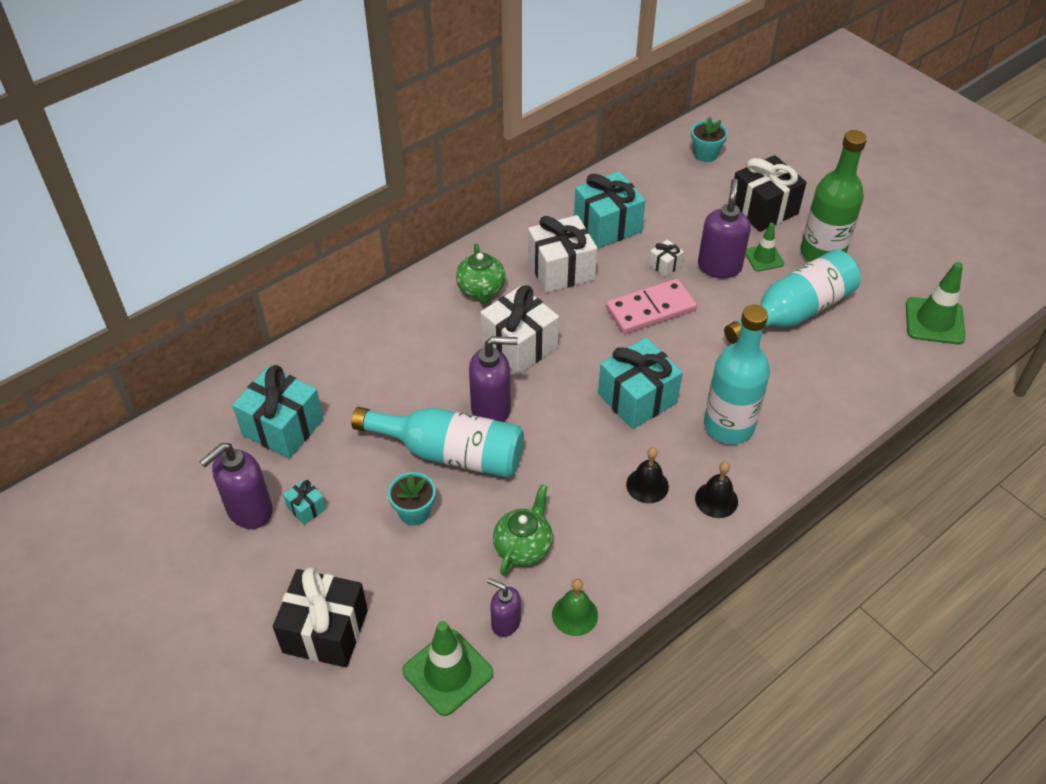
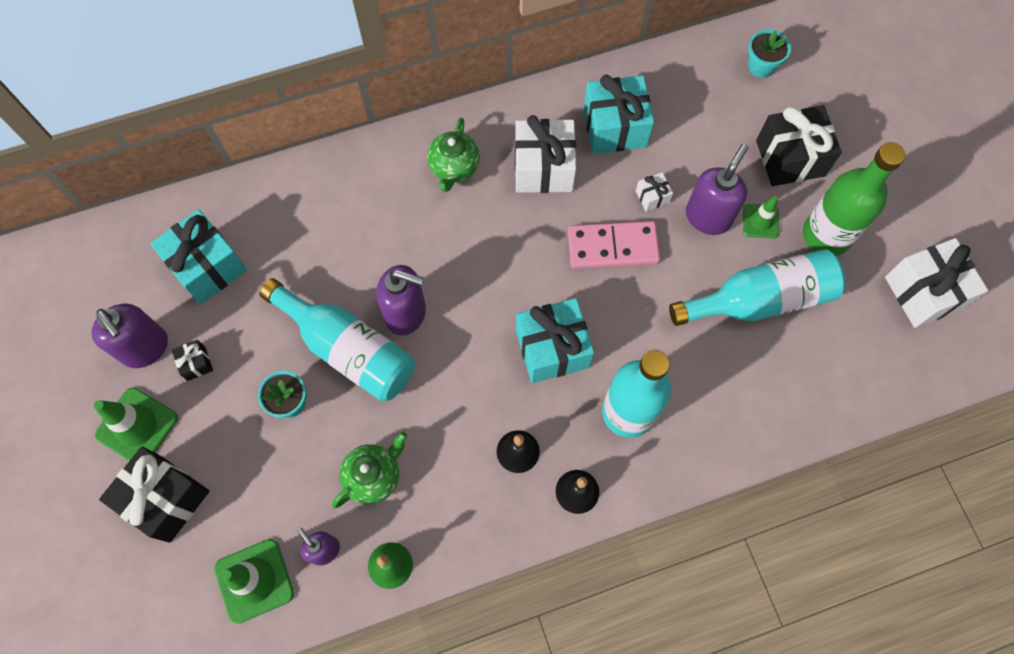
camera: 20 degrees right, 20 degrees up
purple soap dispenser [199,443,273,529] -> purple soap dispenser turned 105 degrees counterclockwise [91,304,168,368]
turquoise gift [283,479,326,525] -> black gift [172,340,213,381]
white gift [480,285,559,374] -> white gift moved to [885,238,988,328]
green traffic cone [906,262,966,344] -> green traffic cone moved to [94,388,178,461]

